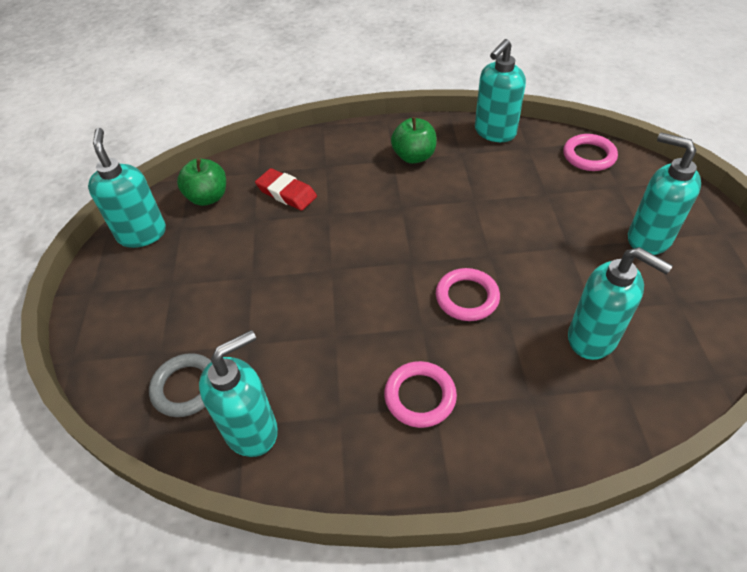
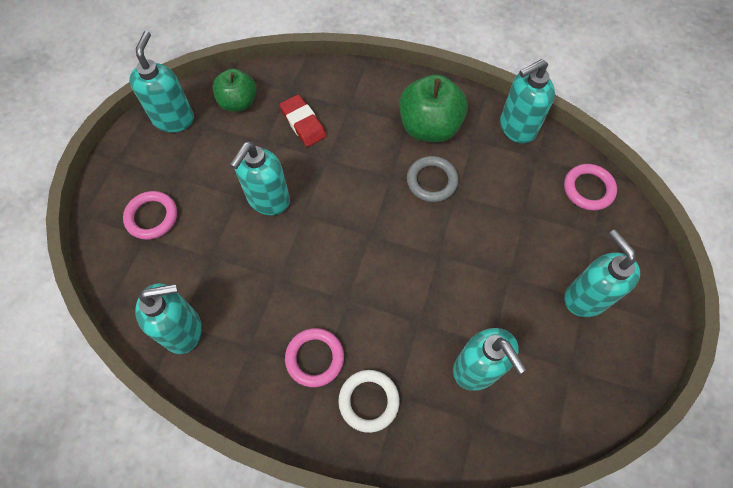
camera: 20 degrees right, 15 degrees up
grey ring [149,353,211,417] -> grey ring moved to [407,156,458,202]
green apple [391,117,437,164] -> green apple [399,75,468,142], size x1.53
pink ring [436,268,500,321] -> pink ring moved to [123,191,177,240]
none -> turquoise soap dispenser [230,141,290,215]
none -> white ring [338,370,400,433]

